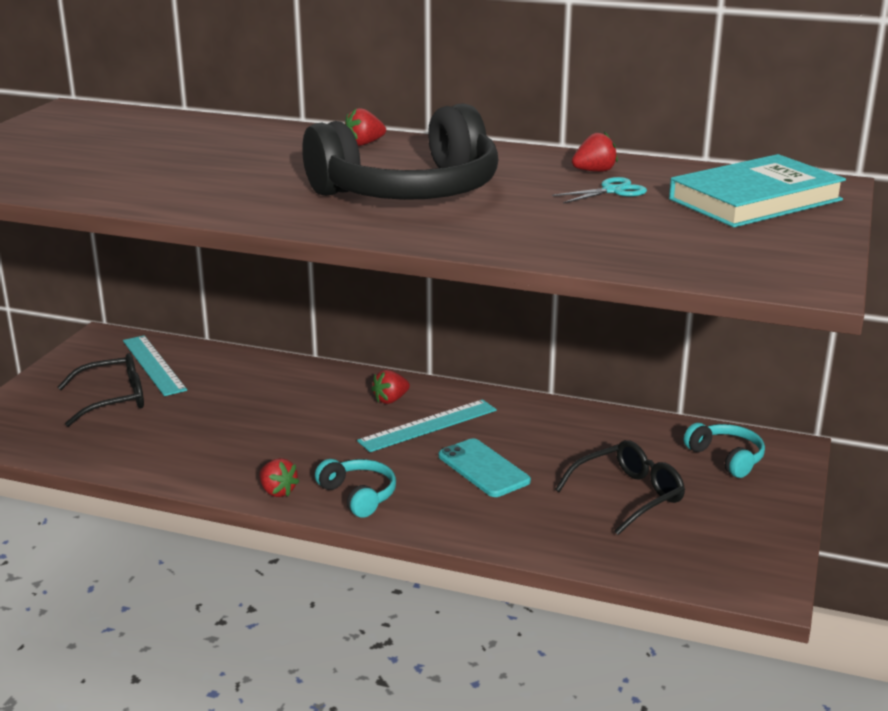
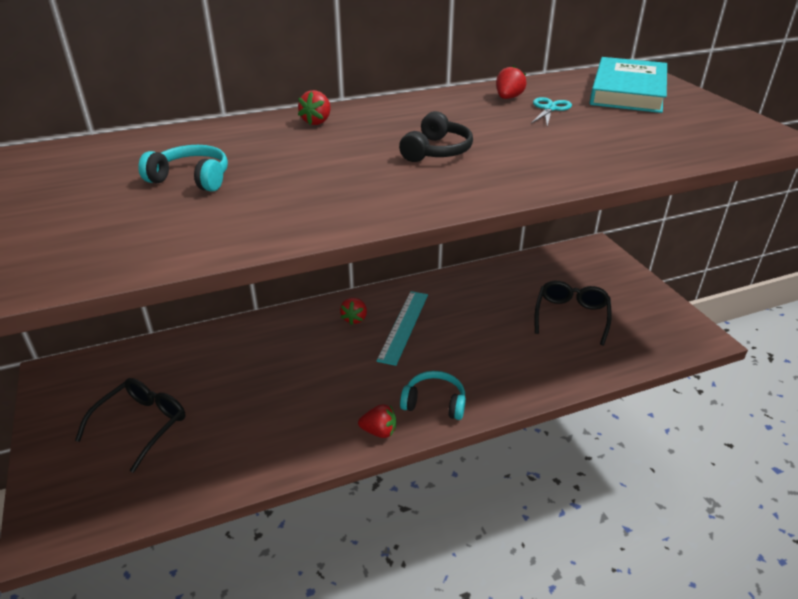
camera: 40 degrees left, 10 degrees up
turquoise ruler [123,335,187,396] -> none
black headphones [302,103,499,200] -> black headphones [399,111,473,162], size x0.45
turquoise phone [439,439,531,497] -> none
turquoise headphones [684,423,765,478] -> turquoise headphones moved to [138,145,228,192]

